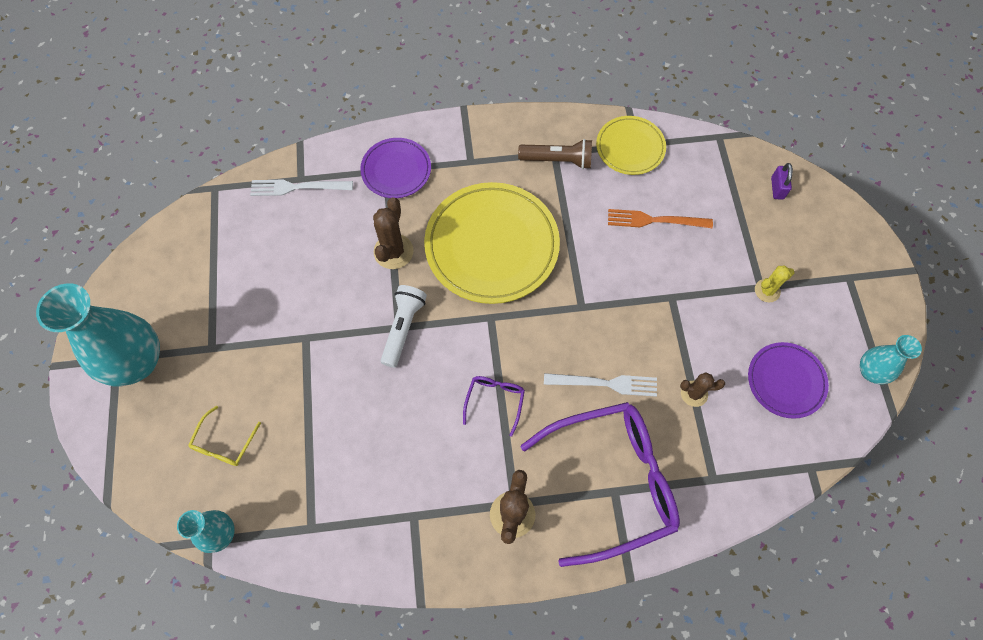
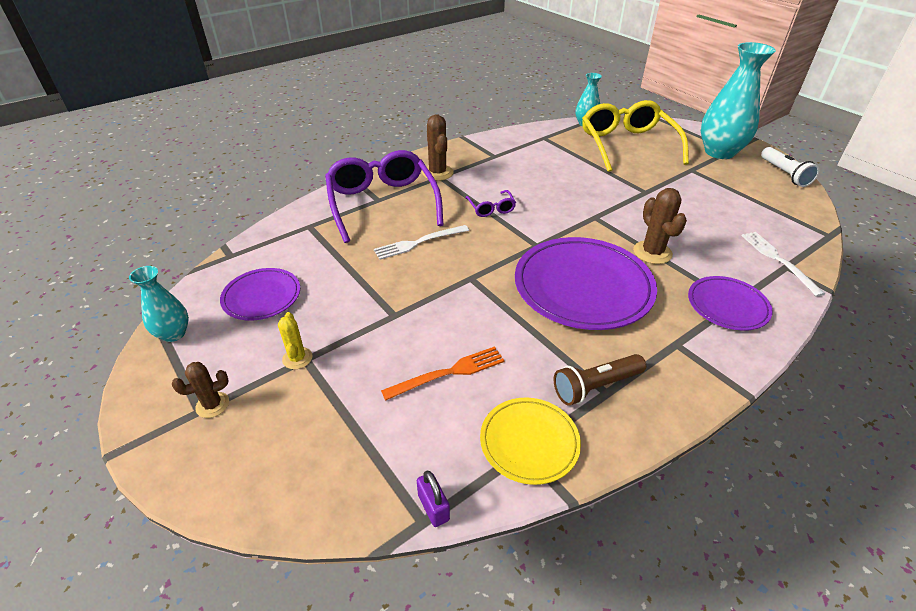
camera: 150 degrees right, 25 degrees down
yellow glasses [188,406,261,466] -> yellow glasses [582,100,689,172], size x2.37
white fork [250,180,353,196] -> white fork turned 75 degrees counterclockwise [741,232,825,297]
white flashlight [381,285,427,368] -> white flashlight moved to [761,147,819,187]
yellow plate [424,182,560,304] -> purple plate [515,237,657,330]
purple glasses [520,402,680,567] -> purple glasses turned 120 degrees clockwise [325,150,444,243]
brown cactus [680,372,725,407] -> brown cactus moved to [172,362,229,418]
yellow cactus [755,265,794,302] -> yellow cactus turned 45 degrees counterclockwise [278,312,313,369]
purple padlock [771,163,793,200] -> purple padlock moved to [417,471,450,527]

